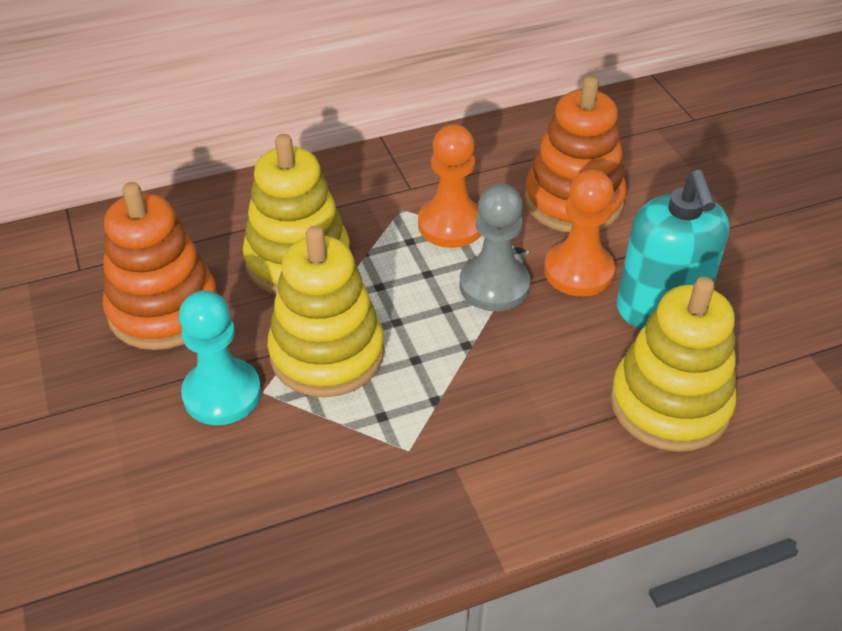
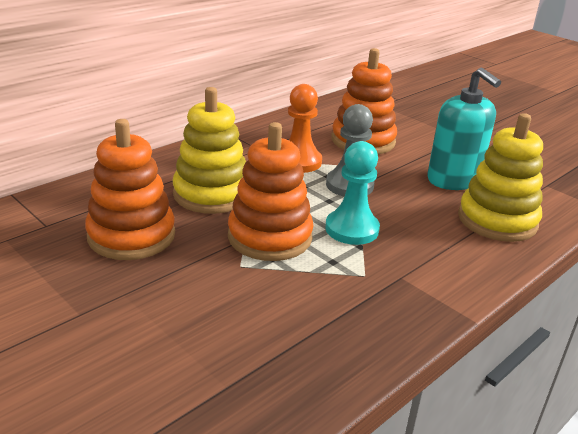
camera: 25 degrees left, 15 degrees down
turquoise pawn [179,290,261,425] -> turquoise pawn moved to [325,141,380,245]
yellow stacking toy [268,226,384,397] -> orange stacking toy [228,122,313,261]
orange pawn [544,170,615,296] -> none

